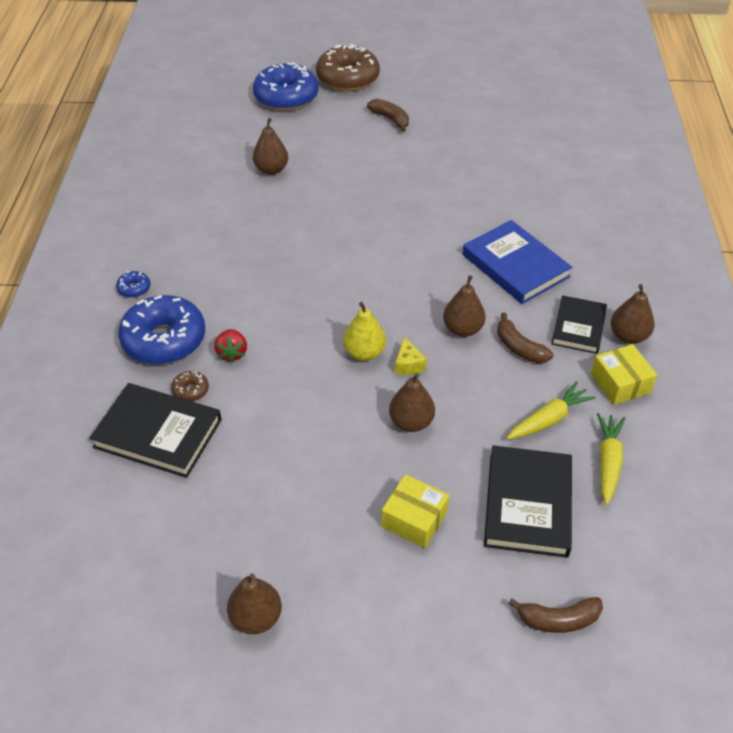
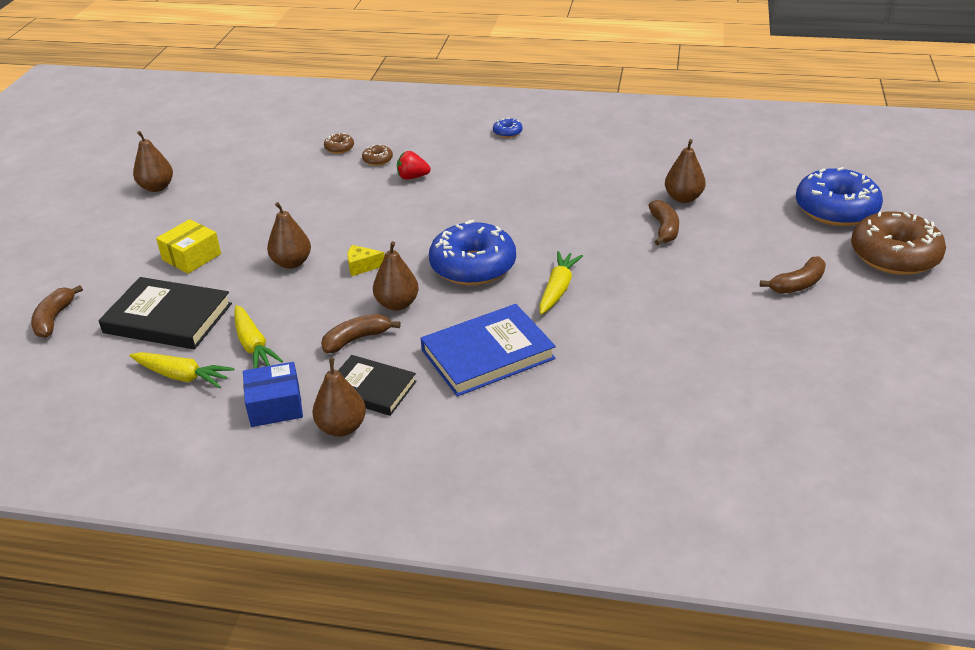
camera: 100 degrees right, 10 degrees down
black book [89,383,222,478] -> brown donut [324,133,354,154]
blue donut [118,295,205,365] -> blue donut moved to [429,220,516,285]
yellow pear [343,302,386,361] -> none
yellow box [591,344,657,405] -> blue box [243,362,303,427]
none -> yellow carrot [539,251,583,315]
none -> brown banana [648,200,679,245]

